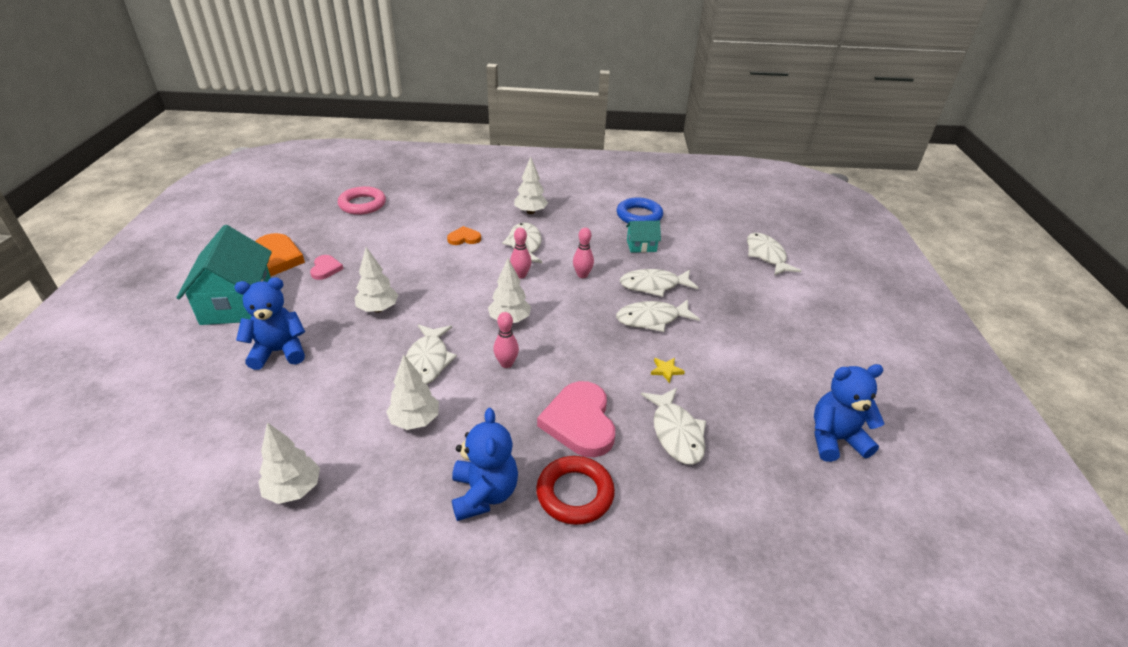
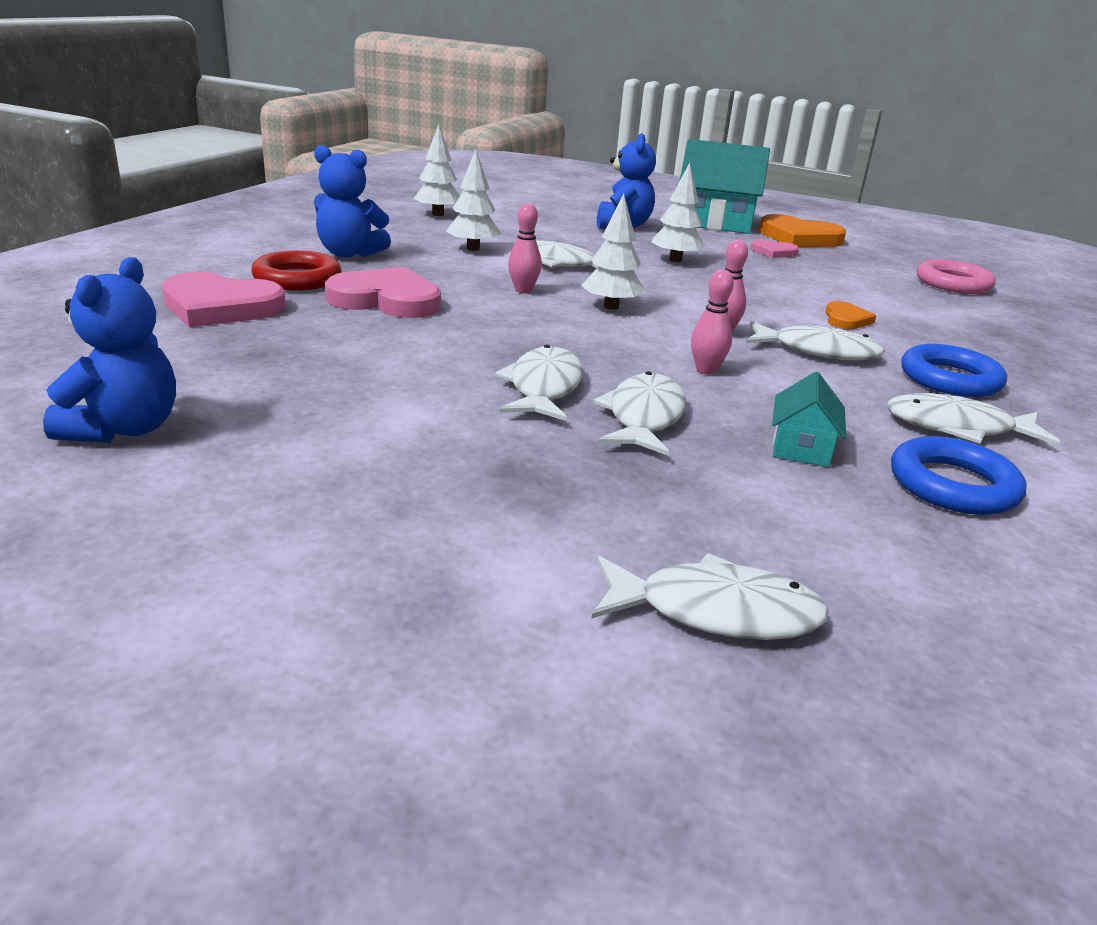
camera: 110 degrees right, 10 degrees down
white tree [514,157,548,214] -> blue ring [902,344,1007,397]
white fish [641,388,706,465] -> white fish moved to [887,393,1060,446]
yellow star [651,358,685,383] -> none
none -> pink heart [162,272,286,327]

